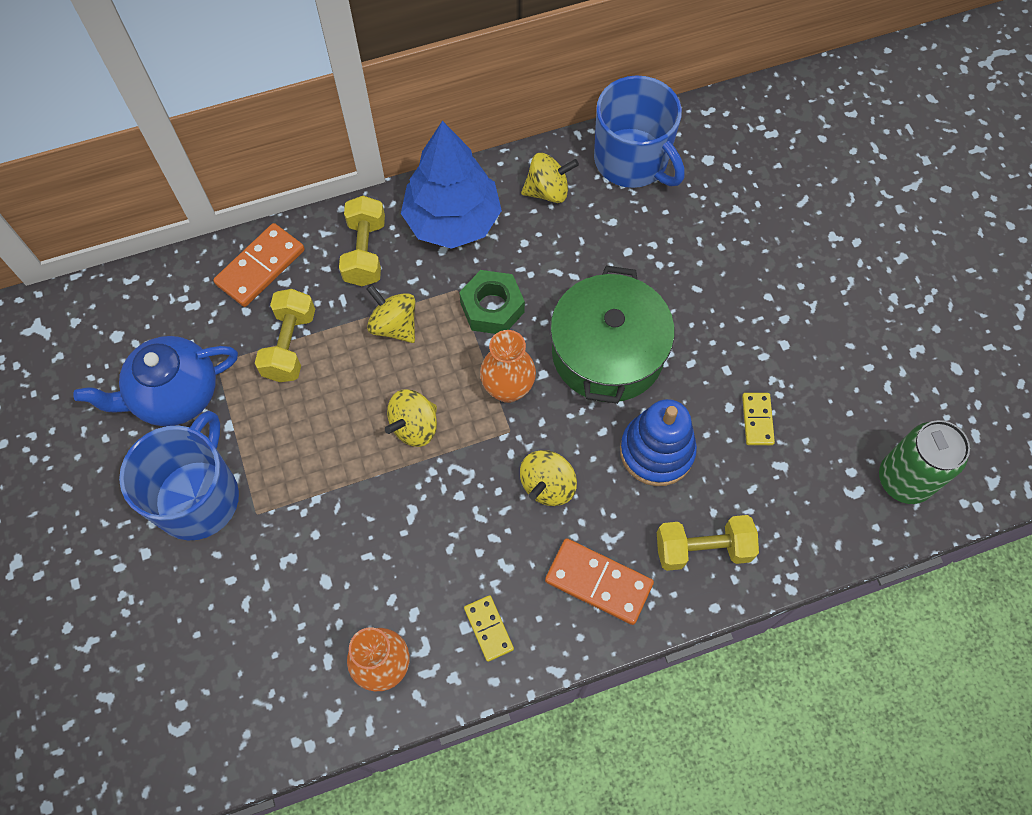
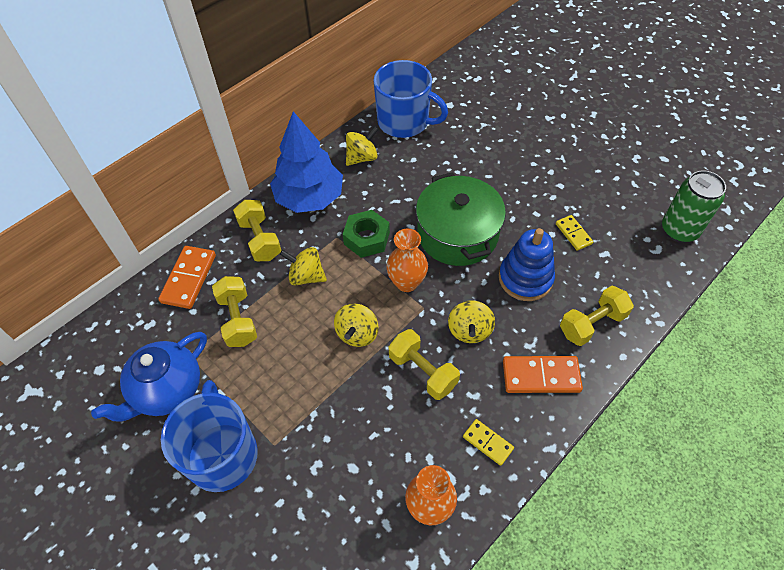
camera: 25 degrees left, 10 degrees down
none -> yellow dumbbell [389,329,460,400]

